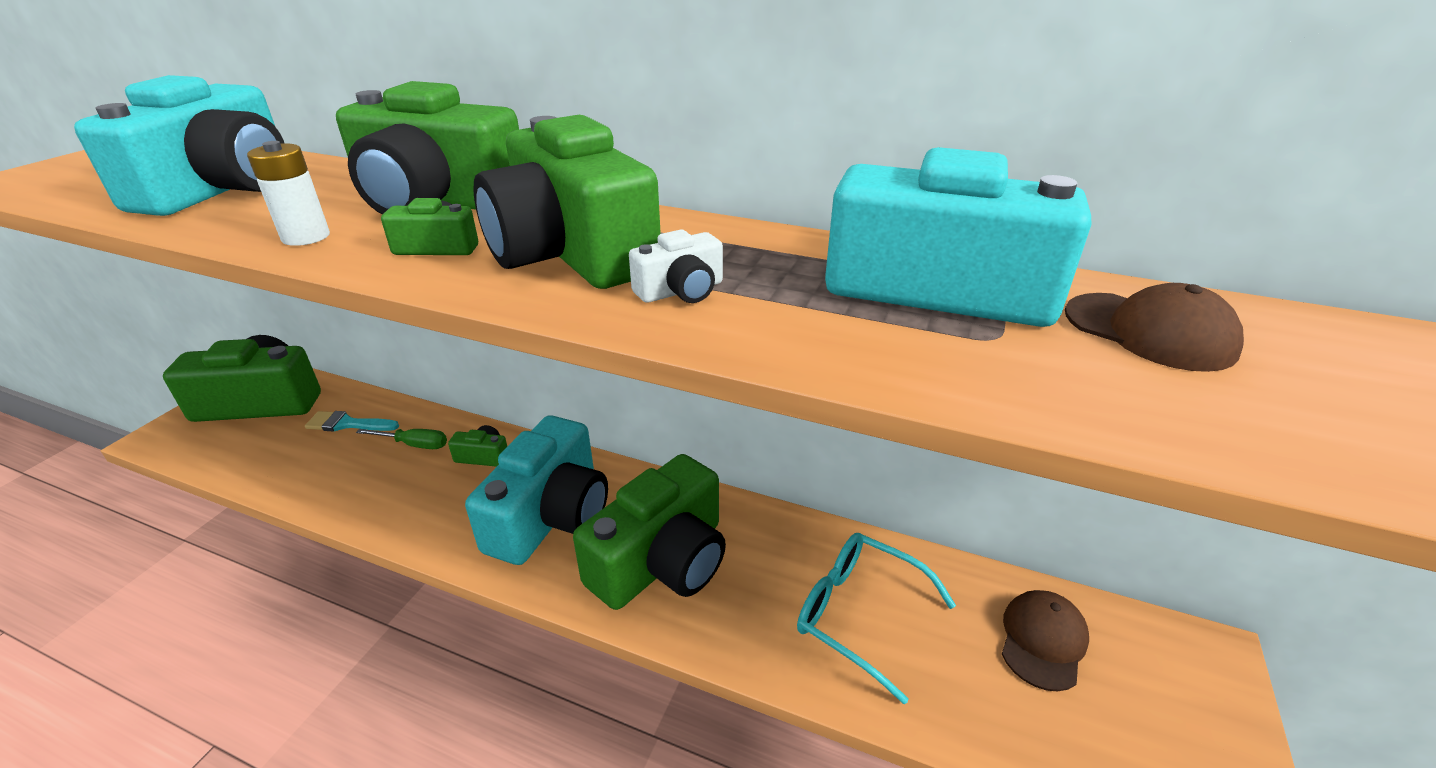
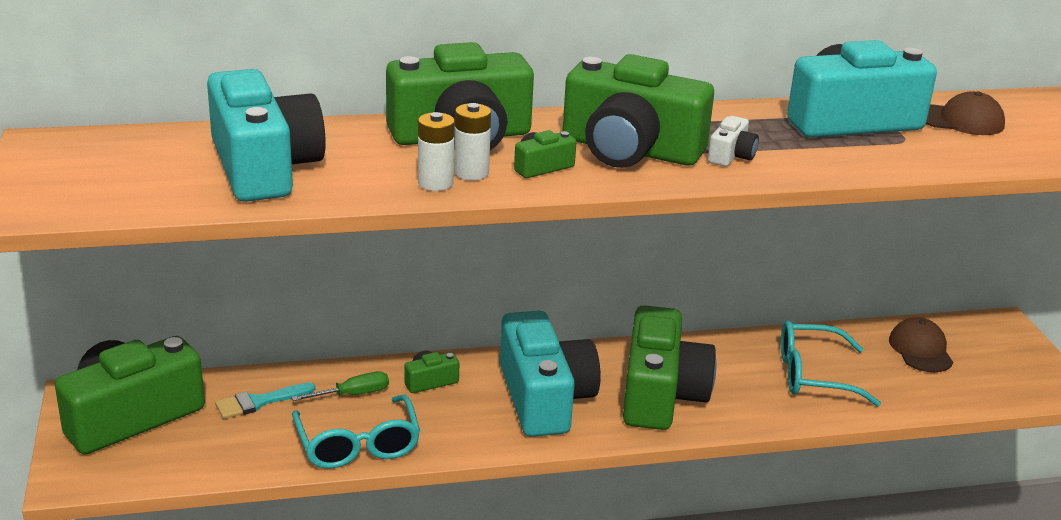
camera: 35 degrees left, 5 degrees down
none -> turquoise glasses [292,394,420,469]
none -> white battery [454,103,491,181]

